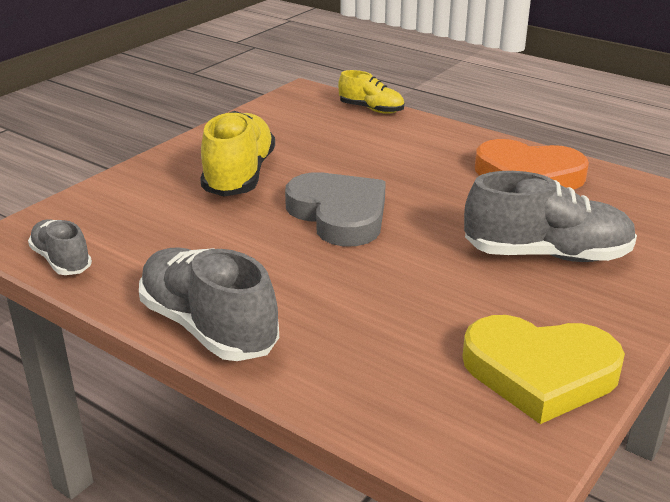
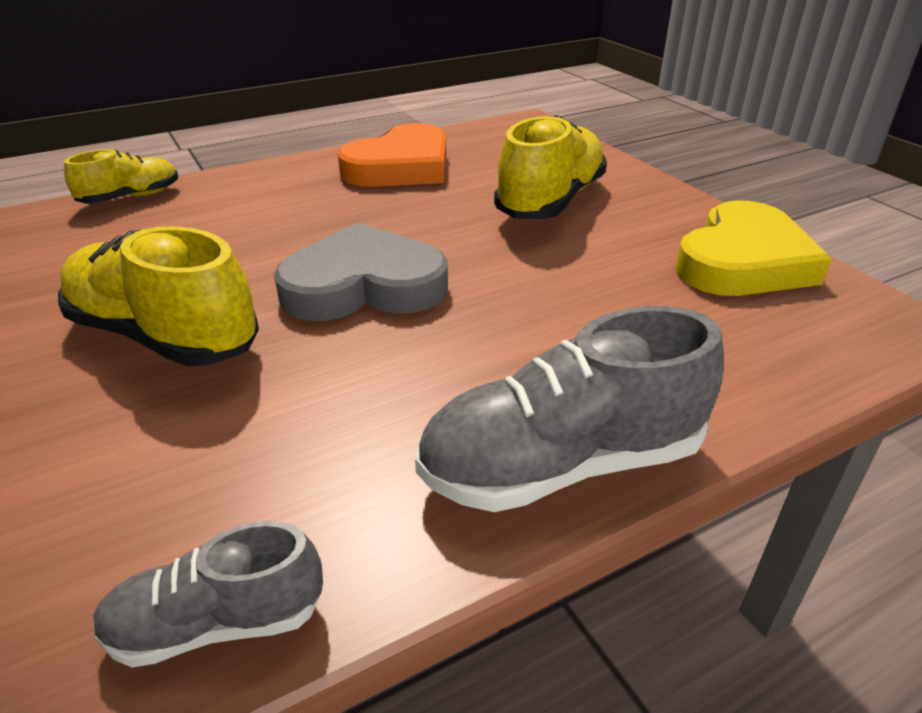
camera: 65 degrees left, 5 degrees up
grey shoe [464,171,637,262] -> yellow shoe [494,115,607,219]

